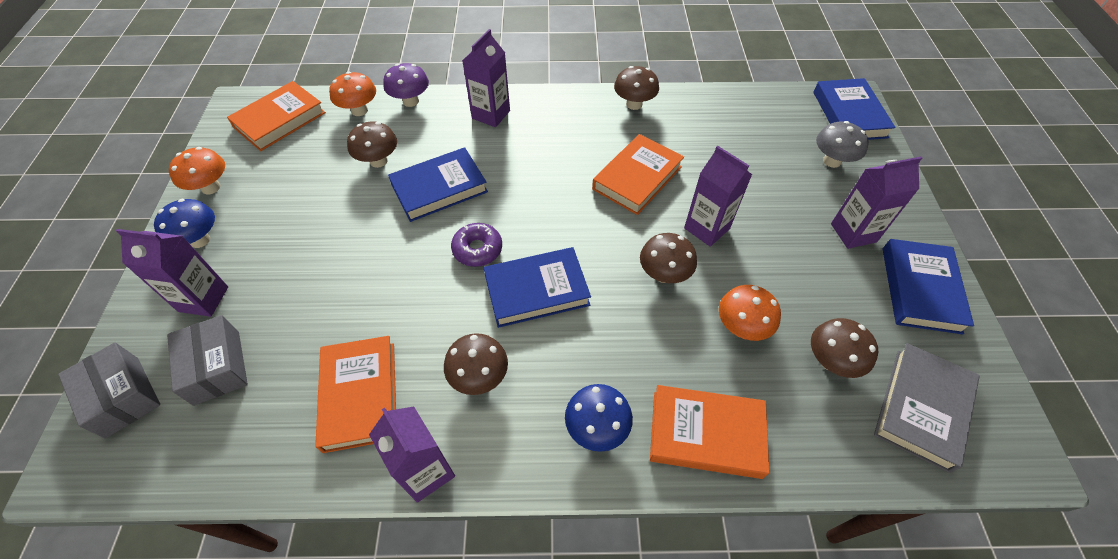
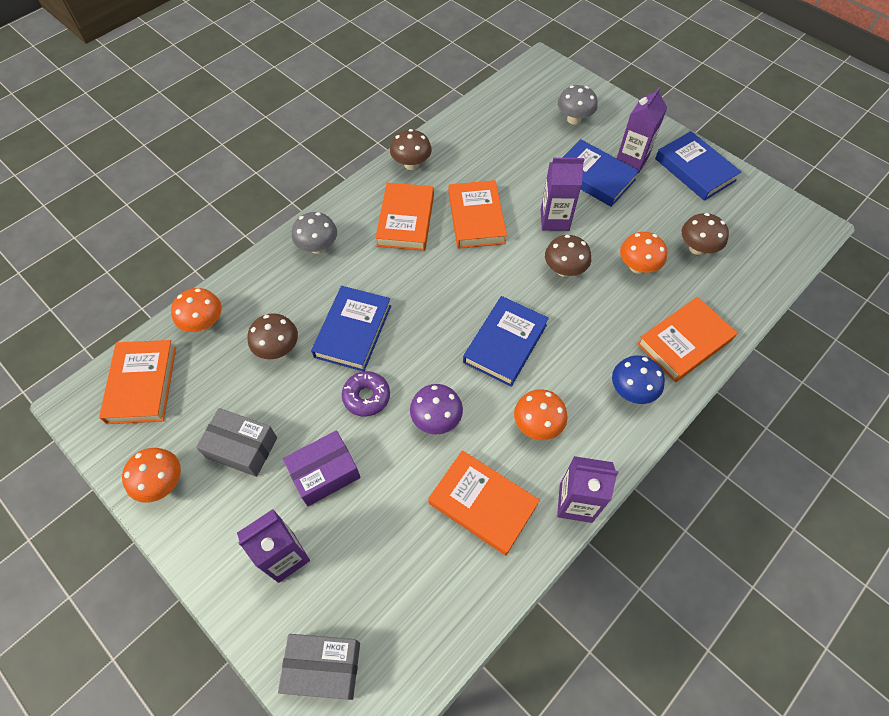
camera: 45 degrees left, 5 degrees up
blue mushroom [154,199,215,248] -> none
grey box [167,315,248,406] -> grey box moved to [196,408,277,477]
purple mushroom [383,63,429,107] -> purple mushroom moved to [410,384,463,434]
brown mushroom [444,333,508,395] -> orange mushroom [514,389,568,440]
purple donut [451,223,502,267] -> purple donut moved to [342,371,390,417]
purple carton [462,29,510,127] -> grey mushroom [292,212,337,254]
blue book [813,78,896,140] -> blue book moved to [562,139,639,207]
grey book [874,343,980,473] -> none
none -> purple box [283,430,361,506]
none -> orange book [375,183,434,251]

